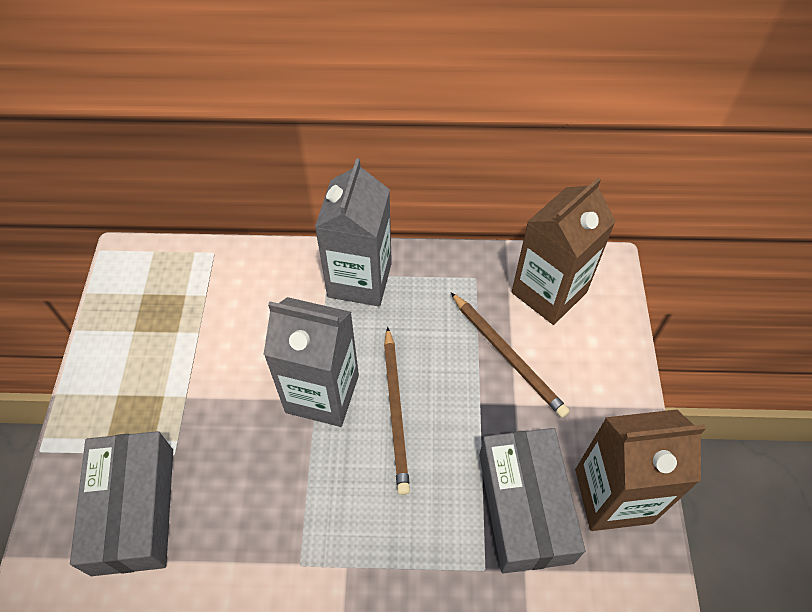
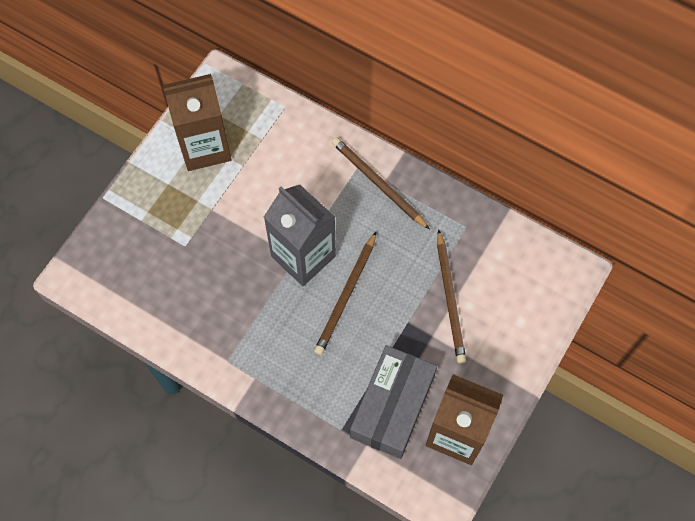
camera: 30 degrees right, 10 degrees up
grey box [70,431,173,576] -> none
grey carton [315,158,392,306] -> brown pencil [332,137,430,229]
brown carton [512,178,616,325] -> brown carton moved to [164,74,231,171]

